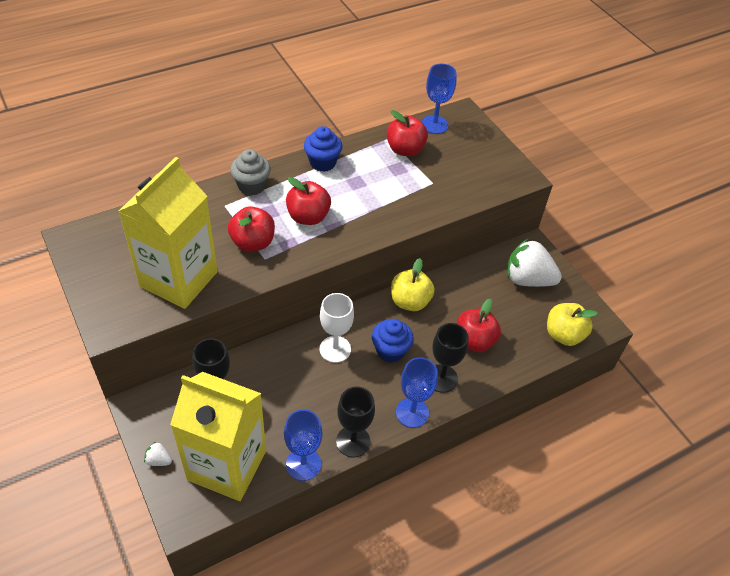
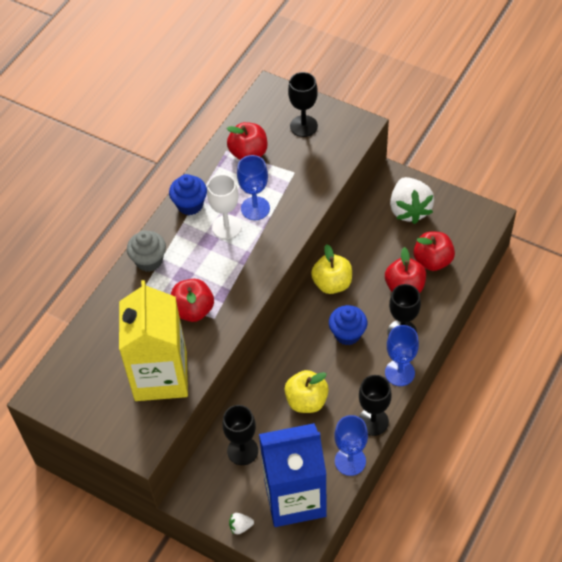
camera: 25 degrees left, 5 degrees up
yellow carton [170,372,266,501] -> blue carton [259,423,327,527]
red apple [286,177,331,225] -> red apple moved to [413,231,455,271]
white goblet [320,293,354,363] -> white goblet moved to [207,174,241,239]
blue goblet [421,64,457,134] -> blue goblet moved to [237,155,270,220]
white strawberry [507,239,562,287] -> white strawberry turned 90 degrees counterclockwise [390,177,434,224]
yellow apple [547,303,598,346] -> yellow apple moved to [284,370,329,413]
none -> black goblet [288,72,318,137]

